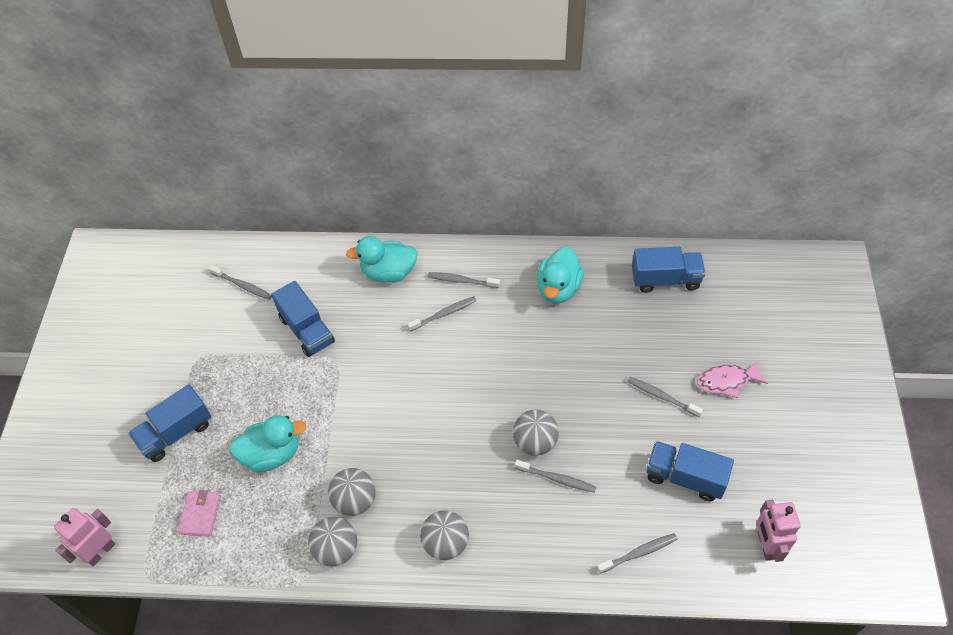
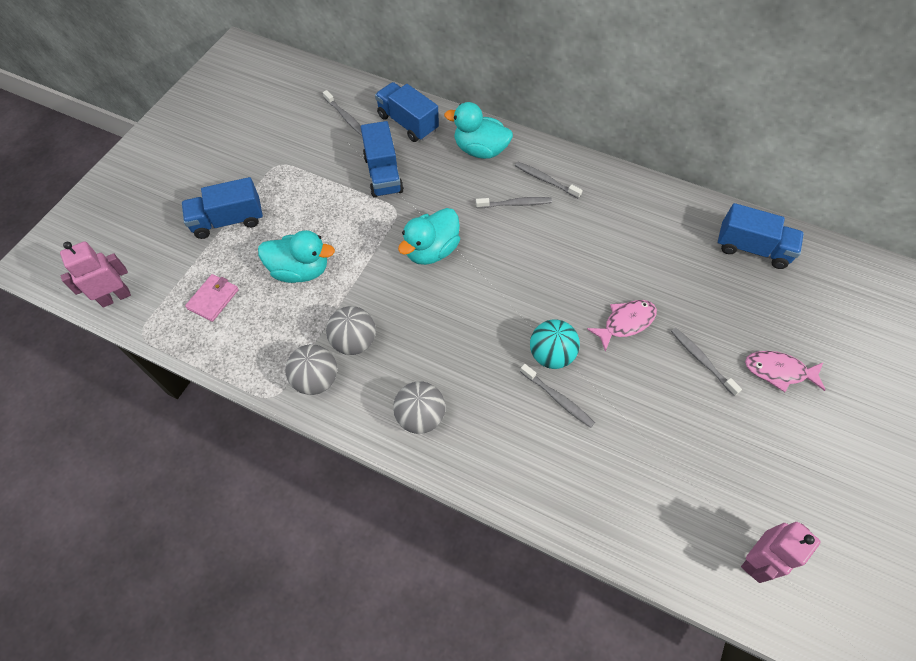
camera: 20 degrees right, 5 degrees up
grey ball [513,409,559,456] -> turquoise ball [530,320,580,369]
turquoise duck [537,246,584,304] -> turquoise duck moved to [398,208,460,265]
grey toothbrush [597,533,678,574] -> none
blue truck [647,441,734,501] -> blue truck moved to [375,82,439,142]
pink robot [756,500,801,562] -> pink robot turned 150 degrees counterclockwise [741,522,821,583]
none -> pink fish [587,300,657,352]

